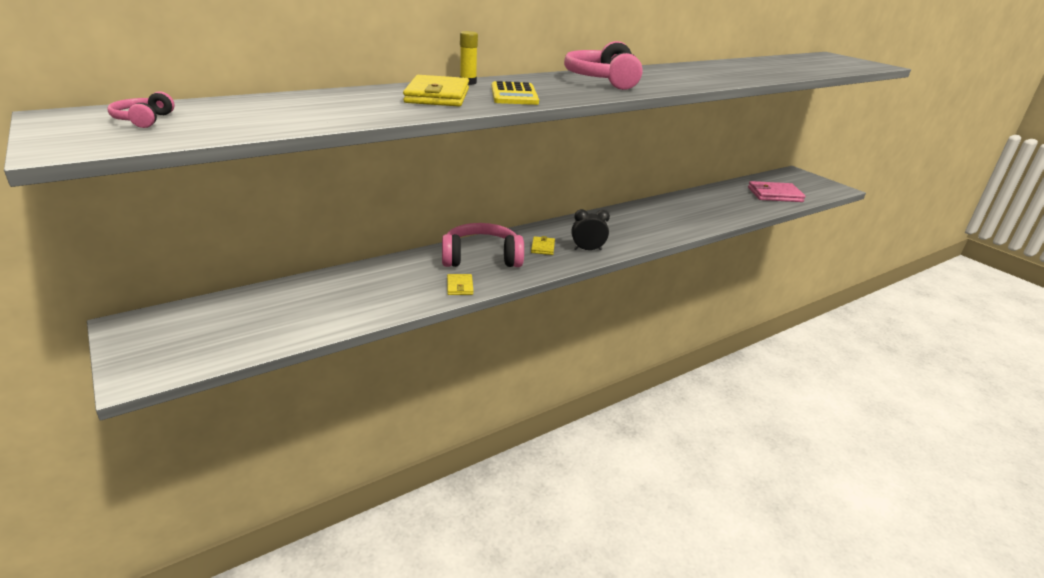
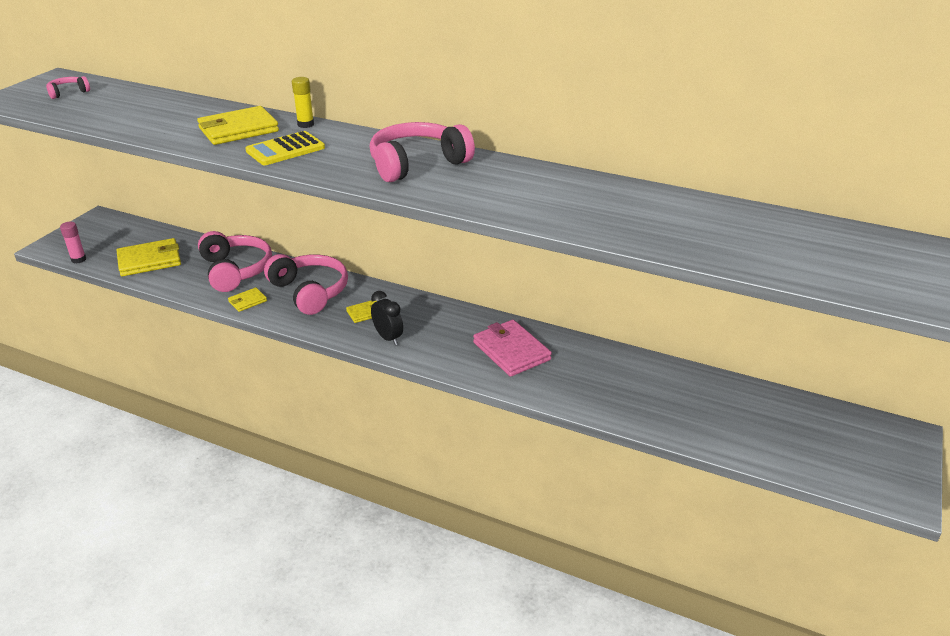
camera: 60 degrees right, 5 degrees up
pink wallet [748,181,806,202] -> pink wallet moved to [473,320,552,377]
none -> pink glue stick [60,222,86,263]
none -> yellow wallet [116,238,181,276]
none -> pink headphones [198,231,272,292]

